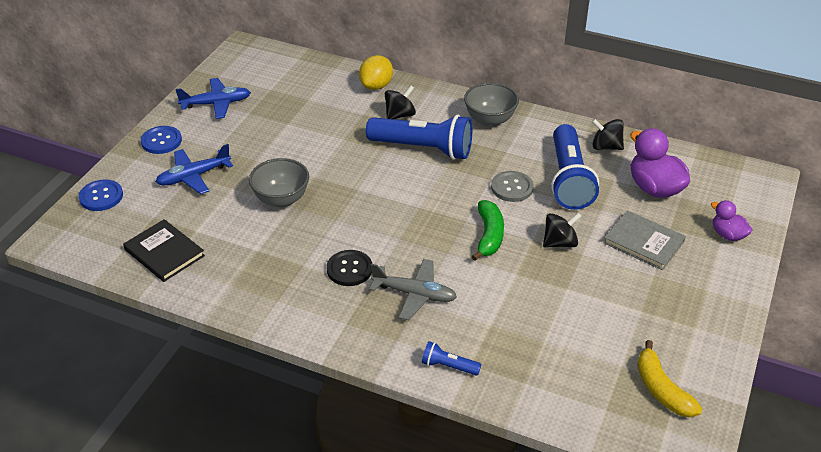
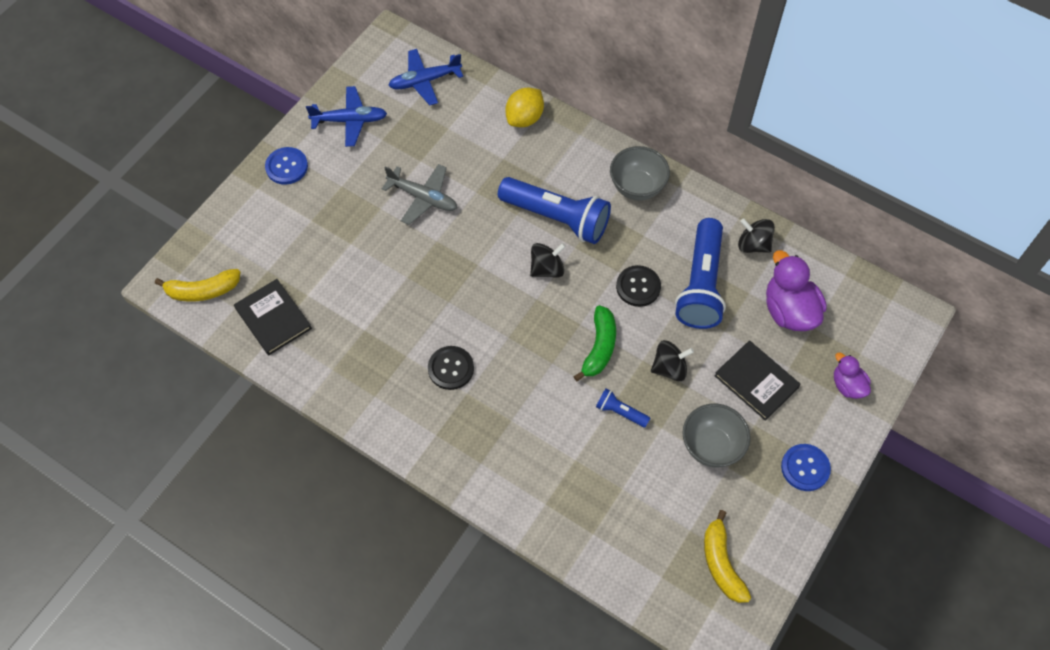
camera: 10 degrees right, 20 degrees up
blue button [79,179,123,211] -> blue button moved to [781,444,831,491]
blue plane [156,144,233,194] -> blue plane moved to [388,49,463,105]
grey bowl [249,158,309,208] -> grey bowl moved to [683,404,751,468]
grey plane [369,259,457,320] -> grey plane moved to [382,164,457,225]
black spinning top [385,86,416,119] -> black spinning top moved to [530,243,566,278]
blue flashlight [422,341,481,376] -> blue flashlight moved to [596,389,650,428]
grey button [491,171,534,202] -> black button [616,265,661,307]
grey book [603,210,686,270] -> black book [714,341,801,421]
none -> yellow banana [155,269,241,302]

